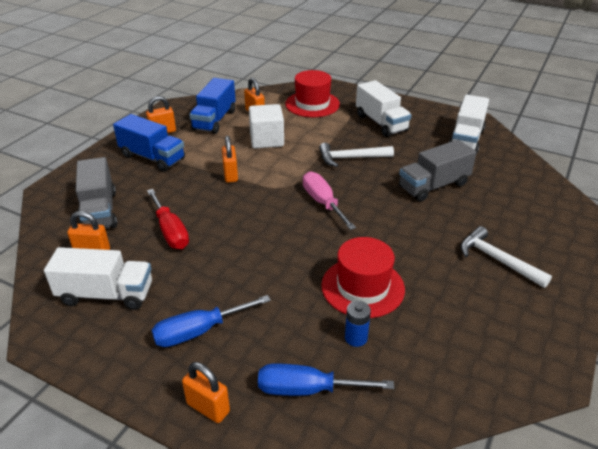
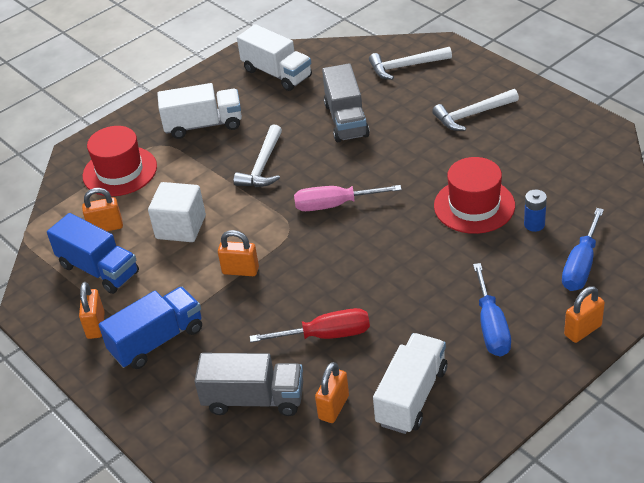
camera: 65 degrees left, 5 degrees up
none -> white hammer [369,47,452,80]

